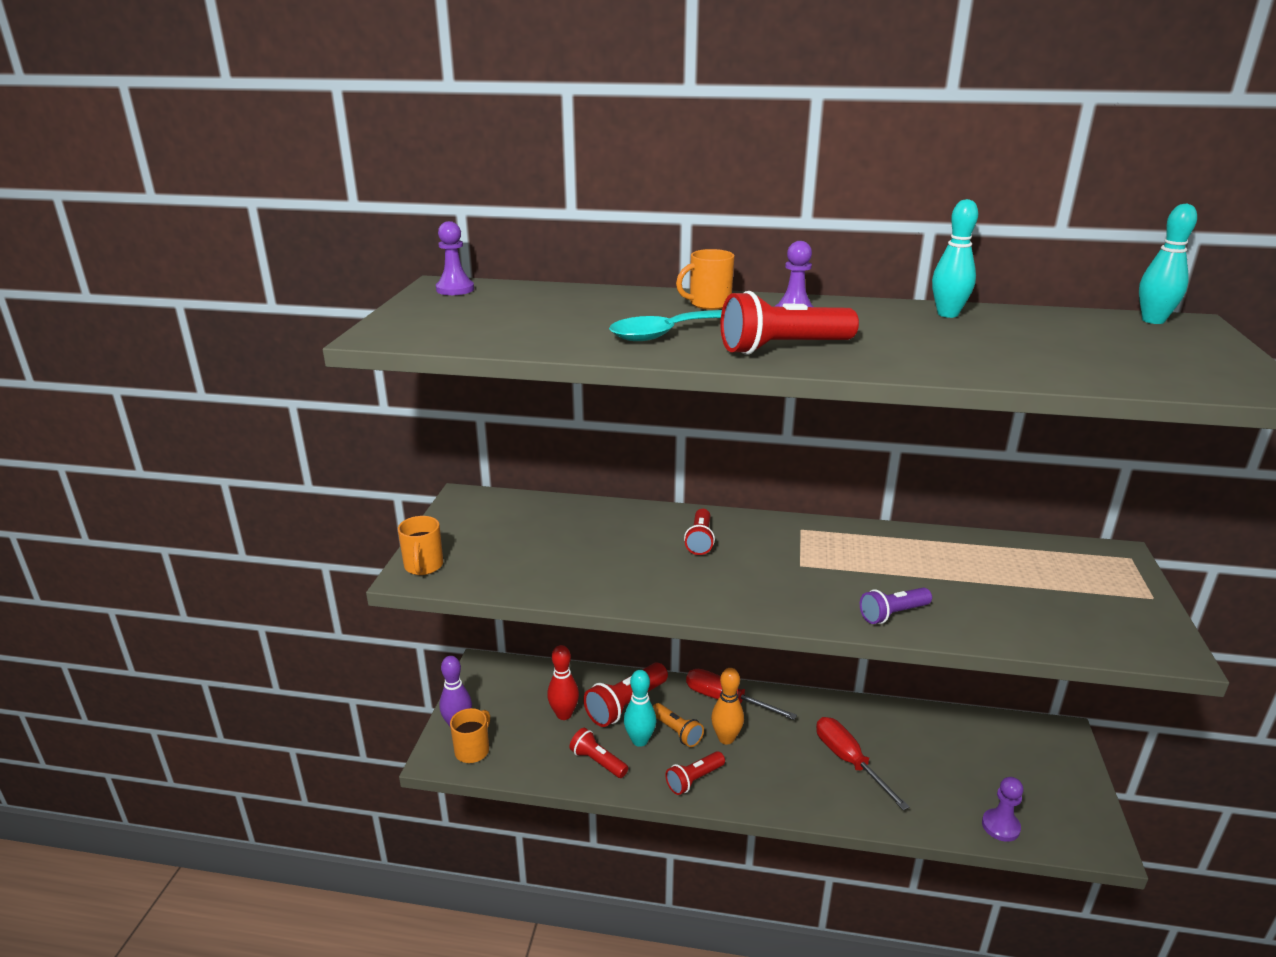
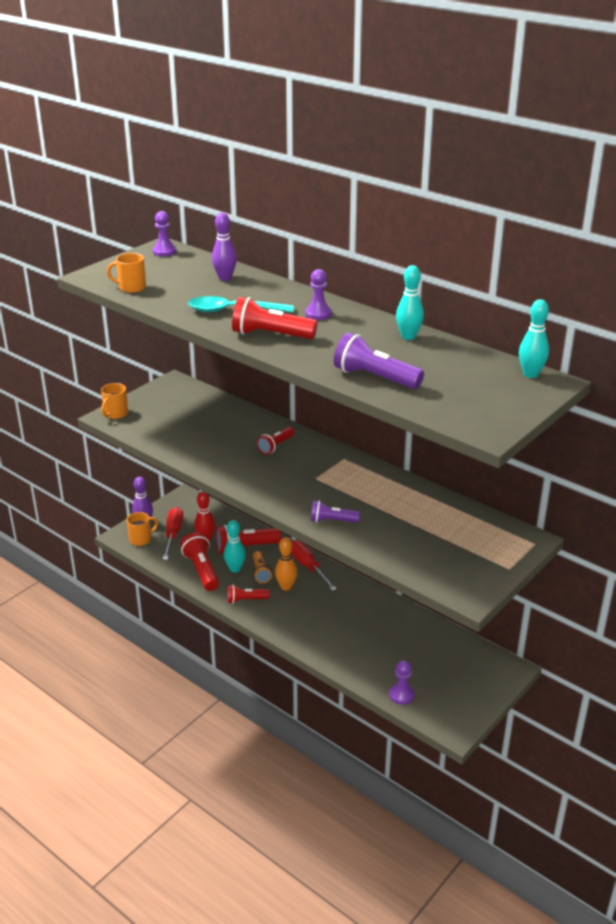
camera: 30 degrees right, 5 degrees up
red flashlight [569,728,628,778] -> red flashlight [180,532,219,591], size x1.61
orange mug [676,249,735,310] -> orange mug moved to [107,253,146,293]
red screwdriver [816,717,909,810] -> red screwdriver moved to [163,507,183,560]
none -> purple bowling pin [212,212,237,281]
none -> purple flashlight [334,333,424,389]

